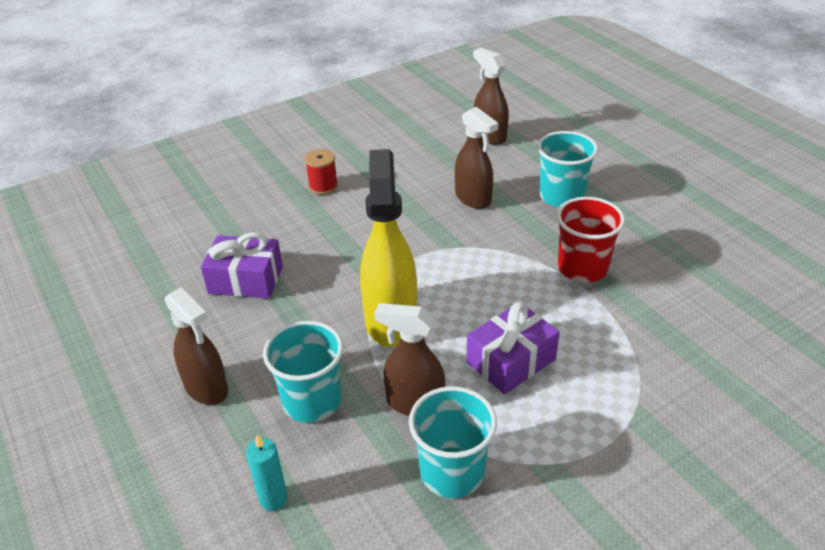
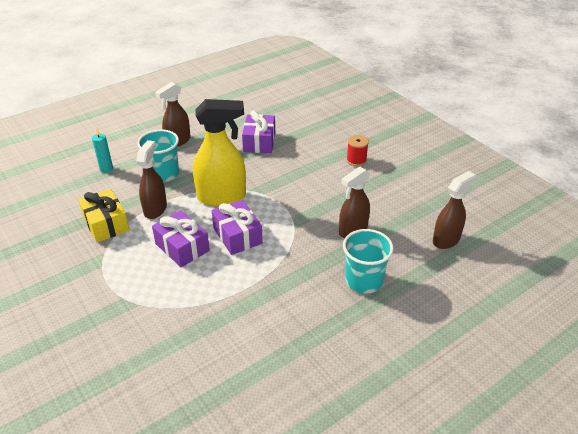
camera: 85 degrees right, 0 degrees up
turquoise cup [409,386,497,498] -> yellow gift [78,189,129,242]
red cup [556,197,625,283] -> none
none -> purple gift [212,200,263,255]

